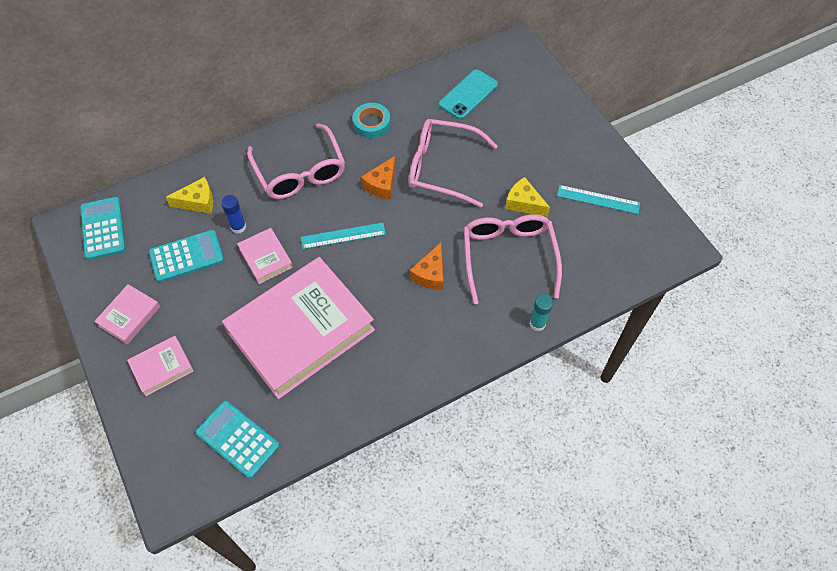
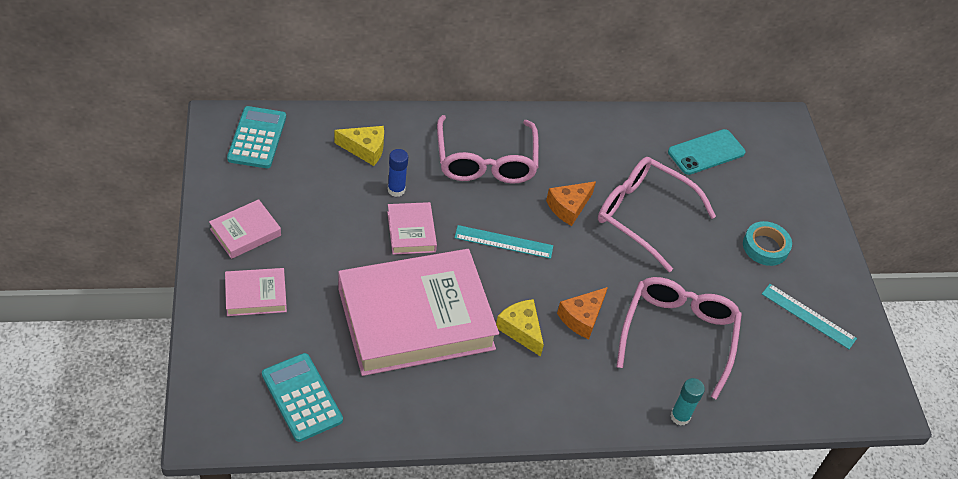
camera: 15 degrees right, 10 degrees down
turquoise calculator [149,230,224,282] -> none
turquoise tape [353,103,390,138] -> turquoise tape moved to [743,221,792,266]
yellow cheese [505,177,550,217] -> yellow cheese moved to [496,299,544,357]

